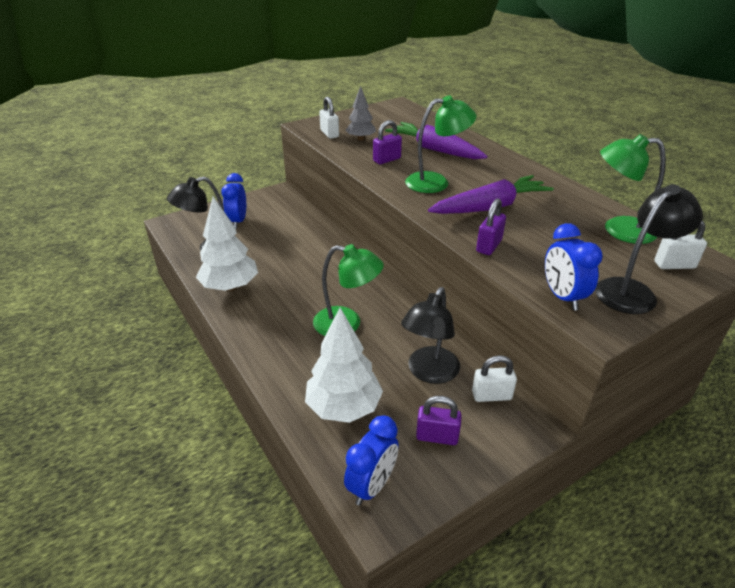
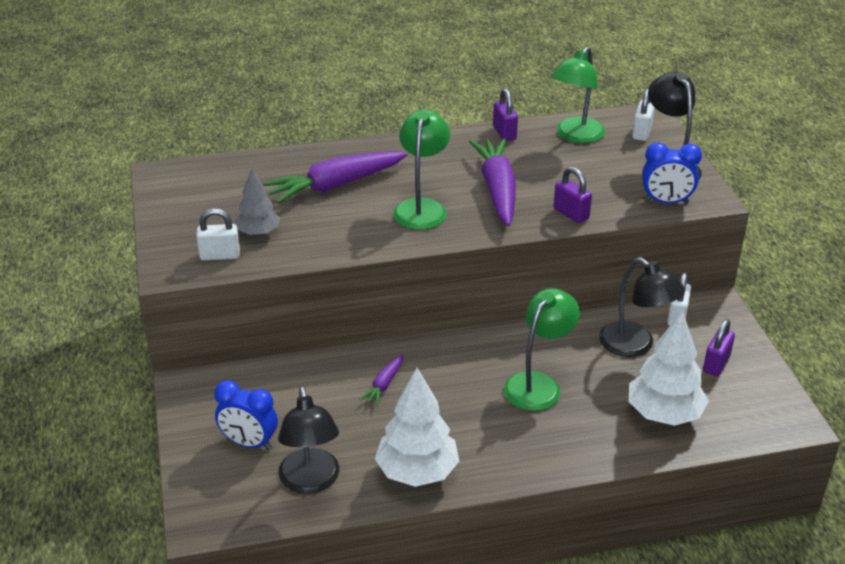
camera: 70 degrees left, 0 degrees up
blue clock [344,415,399,505] -> none
purple padlock [373,120,402,164] -> purple padlock moved to [493,88,518,141]
none -> purple carrot [359,354,403,406]

